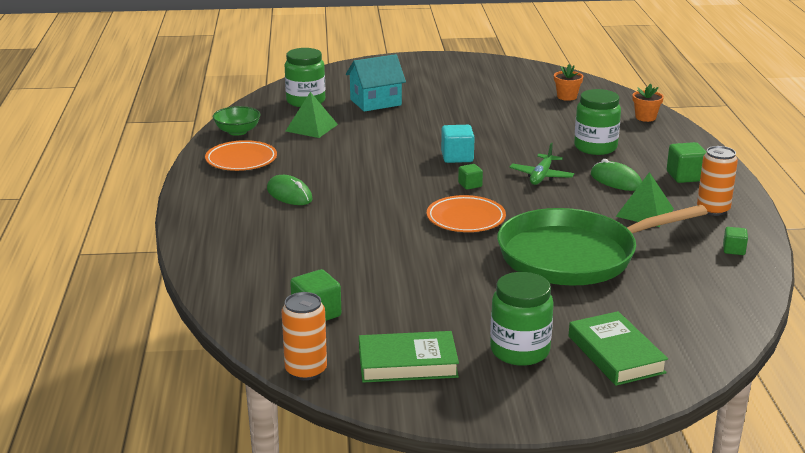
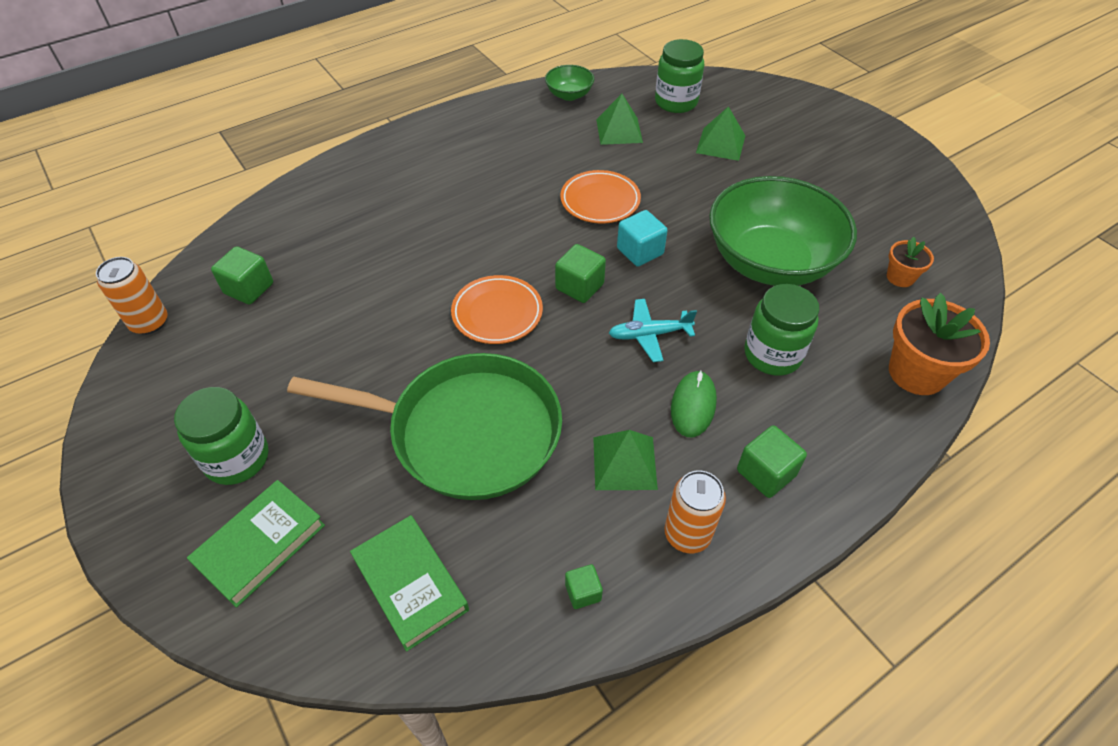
camera: 60 degrees right, 25 degrees up
orange plate [205,140,277,171] -> orange plate moved to [561,170,641,223]
green mouse [267,175,312,205] -> none
turquoise house [346,54,406,112] -> green pyramid [696,106,745,161]
green book [359,331,459,383] -> green book moved to [350,515,469,652]
green cube [458,164,483,190] -> green cube [555,244,606,303], size x1.66
green pan [497,205,708,286] -> green pan turned 150 degrees clockwise [287,353,562,500]
green plane [510,143,574,185] -> turquoise plane [609,299,697,362]
orange flower pot [632,84,664,122] -> orange flower pot [889,293,990,395], size x1.85
none -> green bowl [709,176,857,286]

